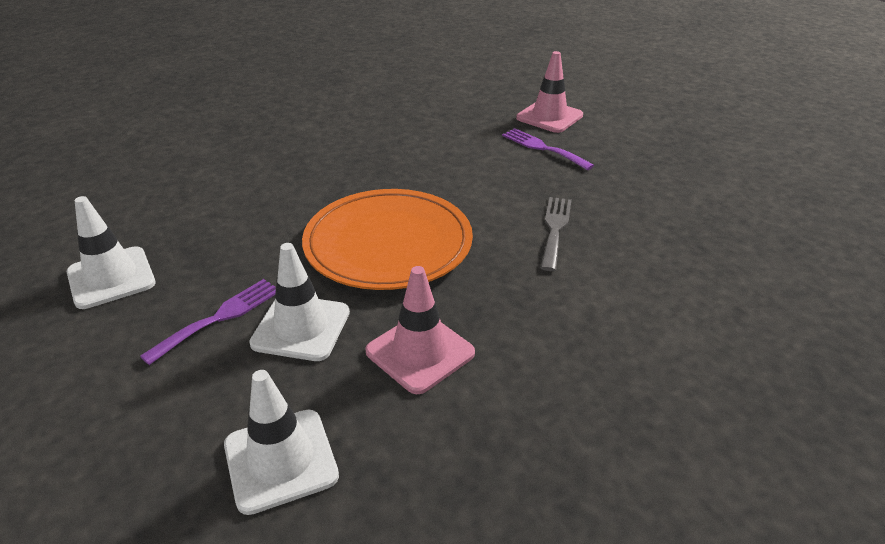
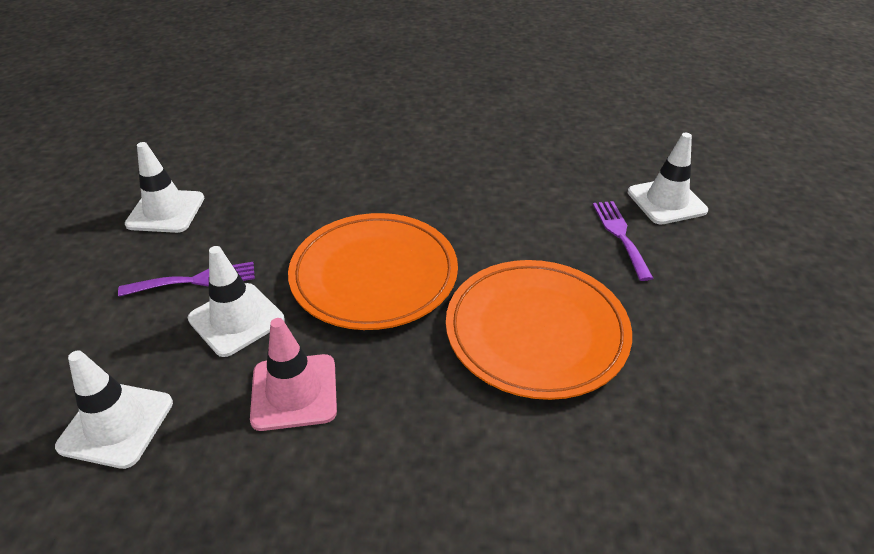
camera: 35 degrees right, 5 degrees up
pink traffic cone [516,51,583,133] -> white traffic cone [628,133,708,224]
grey fork [541,197,572,271] -> orange plate [446,260,632,400]

